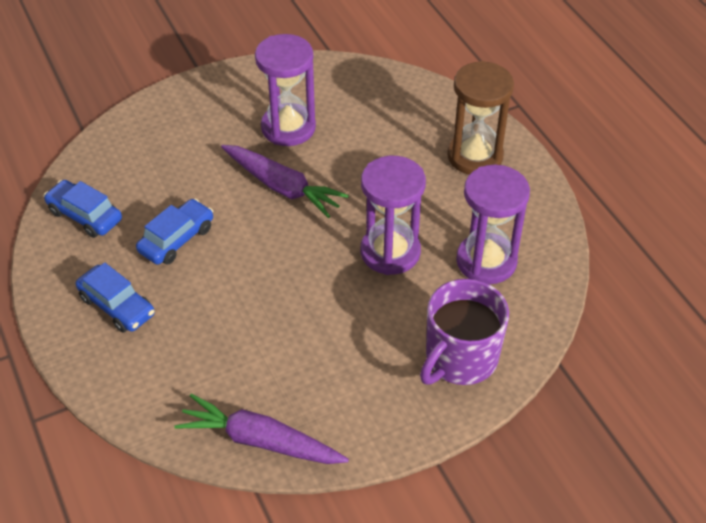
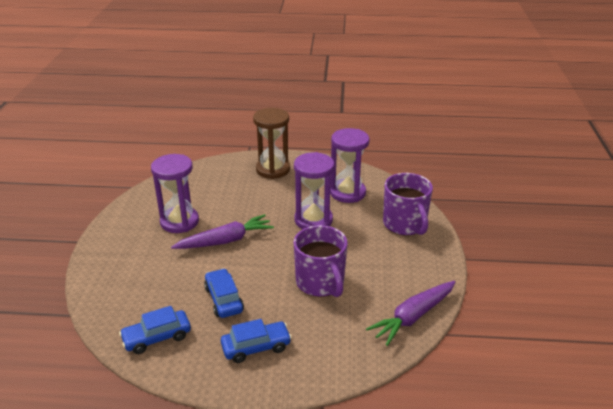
camera: 60 degrees left, 15 degrees down
none -> purple mug [294,225,348,297]

